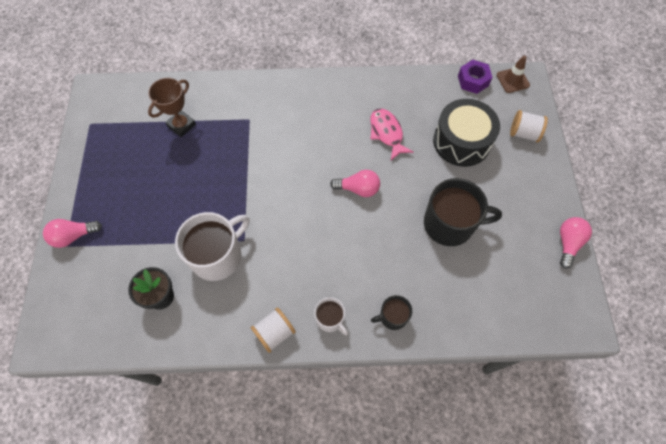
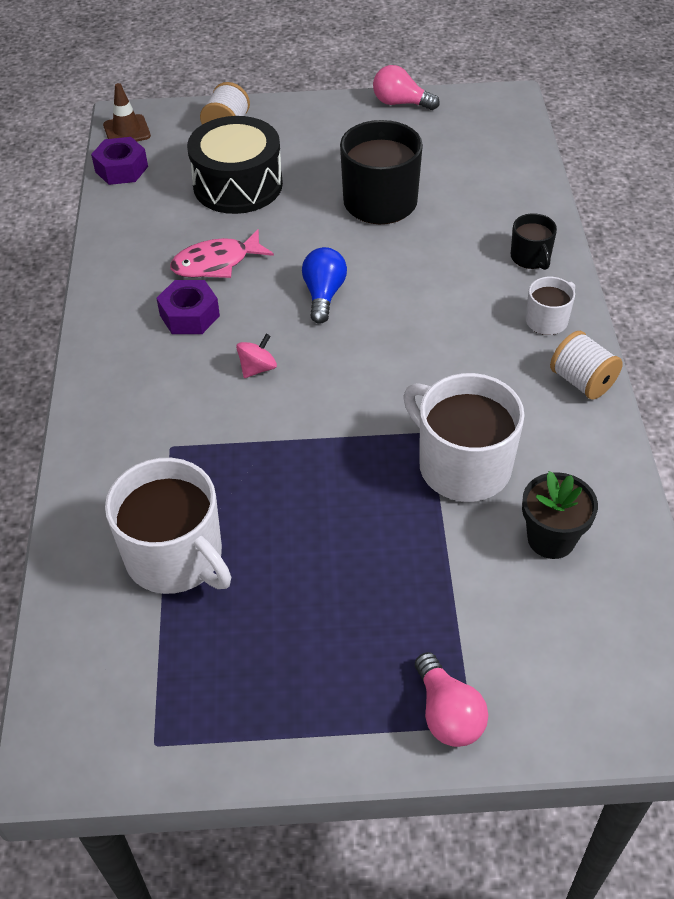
camera: 90 degrees left, 15 degrees down
brown trophy [148,78,196,137] -> white mug [105,458,231,594]
pink light bulb [330,170,380,197] -> blue light bulb [302,247,347,324]
none -> purple nut [156,280,220,334]
none -> pink spinning top [236,334,277,378]

